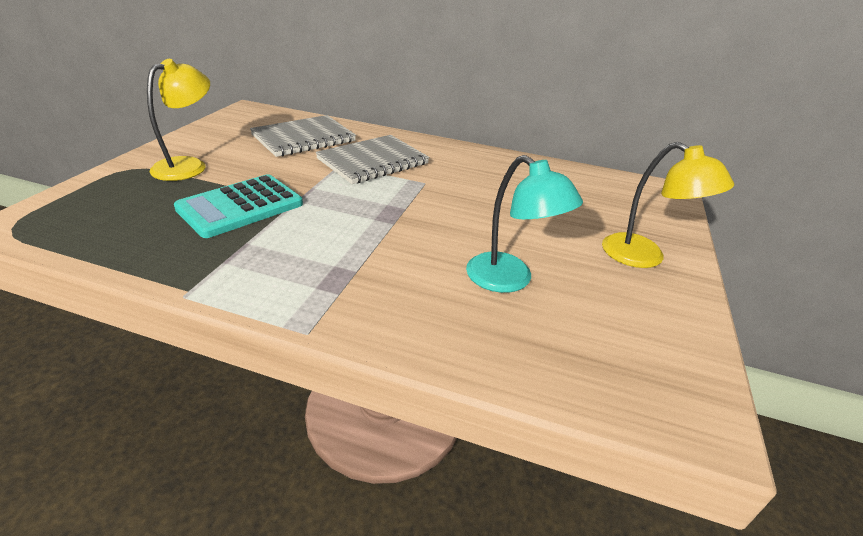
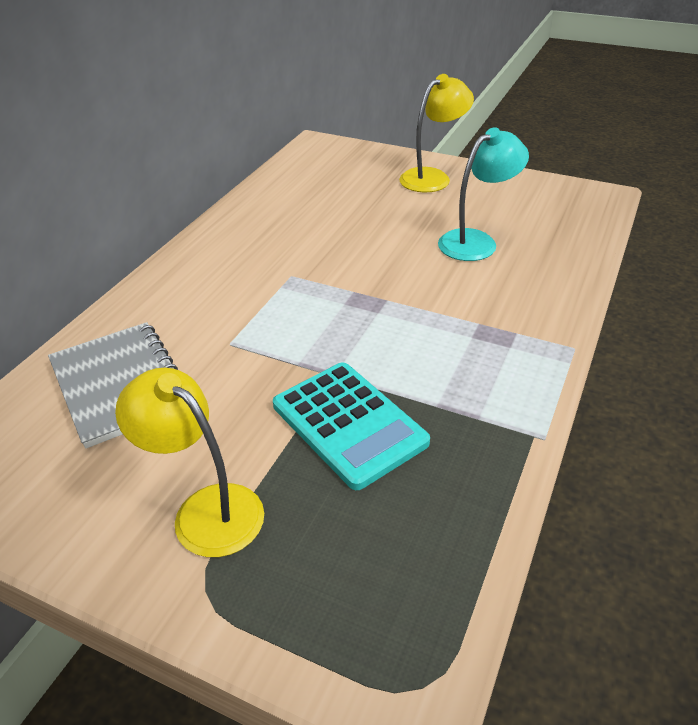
camera: 80 degrees left, 5 degrees up
grey notebook [316,135,429,184] -> none

